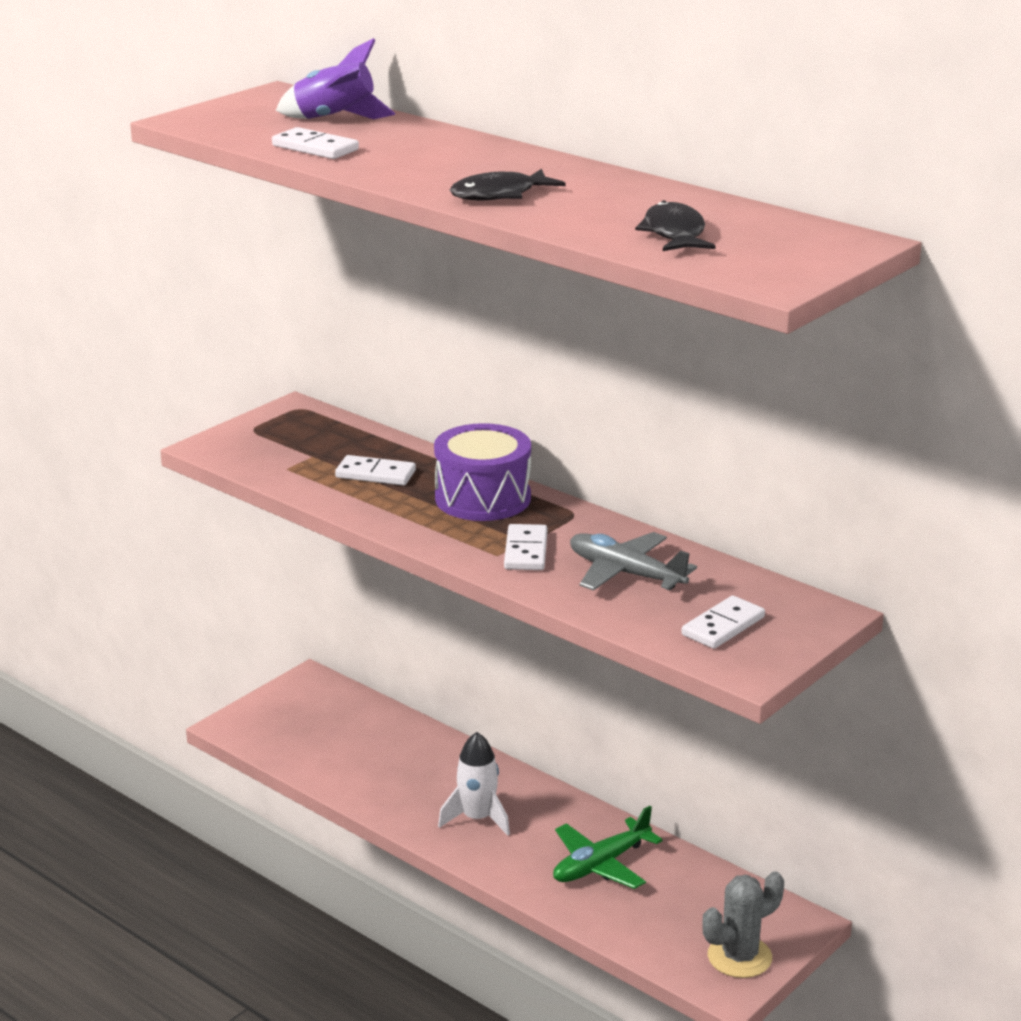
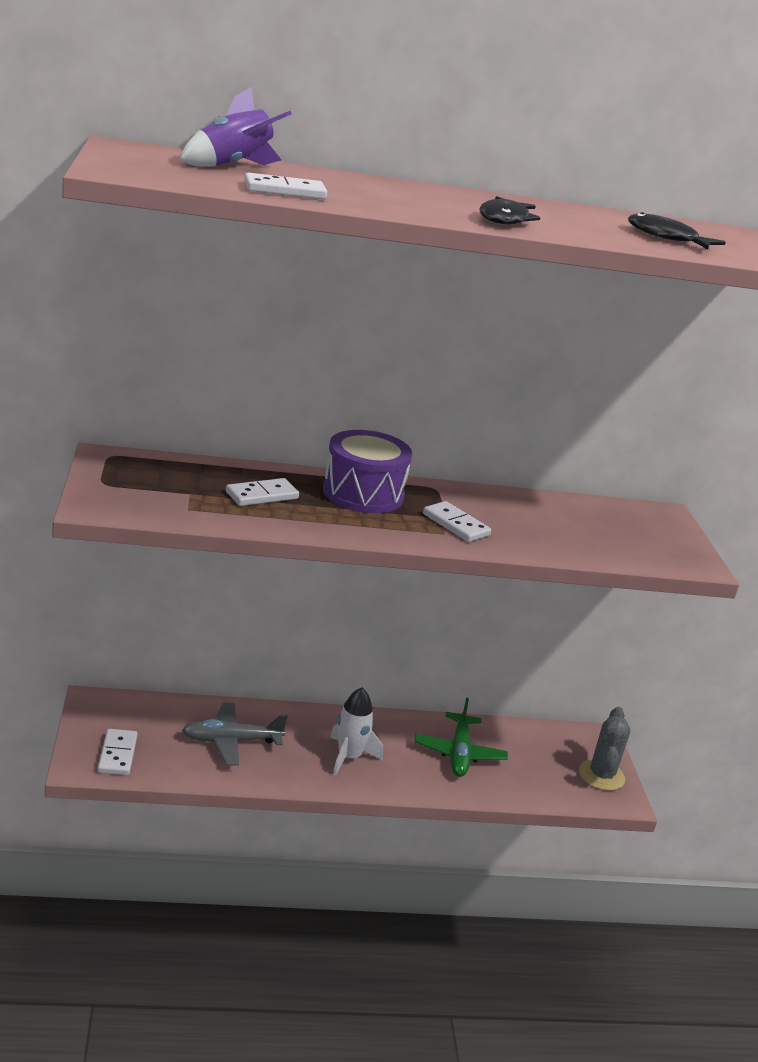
camera: 50 degrees left, 0 degrees up
grey plane [570,532,697,591] -> grey plane moved to [182,702,288,766]
white domino [681,596,765,649] -> white domino moved to [98,729,138,775]

